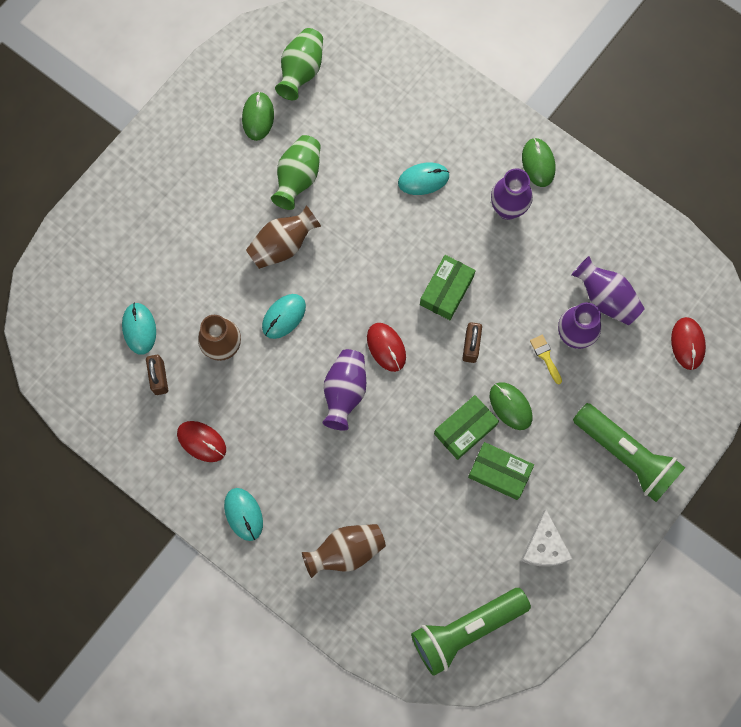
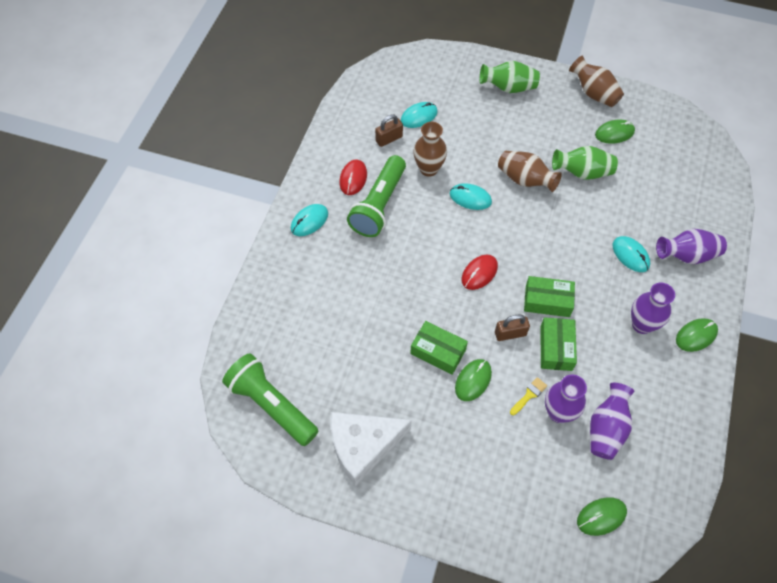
camera: 70 degrees right, 15 degrees down
green vase [275,28,323,100] -> green vase moved to [480,61,540,93]
brown vase [302,524,386,578] -> brown vase moved to [569,56,624,107]
purple vase [322,349,366,430] -> purple vase moved to [656,229,727,264]
green box [468,442,534,500] -> green box moved to [540,317,577,371]
white cheese [521,509,572,566] -> white cheese [331,412,412,486], size x1.57
green flashlight [573,403,685,502] -> green flashlight moved to [347,155,406,237]
red mouse [671,317,706,370] -> green mouse [577,497,627,536]

